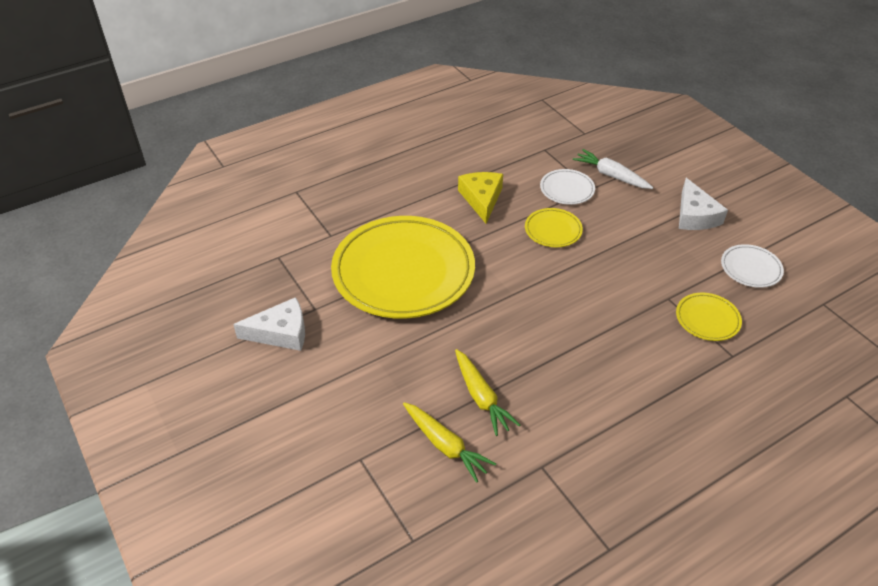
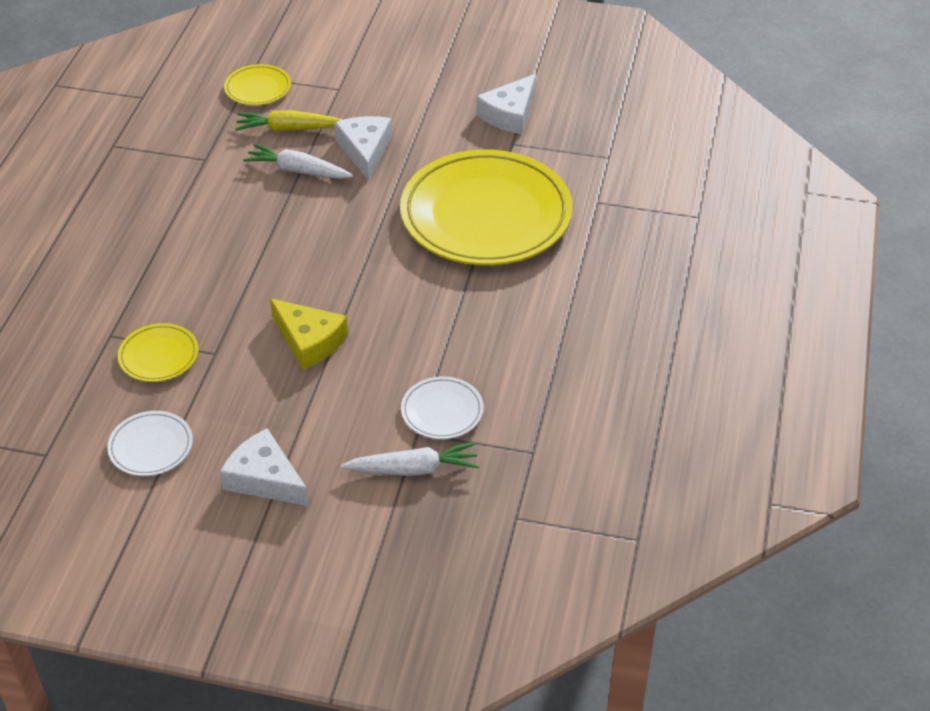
camera: 135 degrees right, 0 degrees up
yellow carrot [455,349,520,436] -> white carrot [243,144,353,179]
yellow cheese [458,172,503,224] -> yellow cheese moved to [270,298,348,370]
yellow plate [525,208,583,247] -> yellow plate moved to [224,64,291,105]
none -> white cheese [335,116,392,181]

